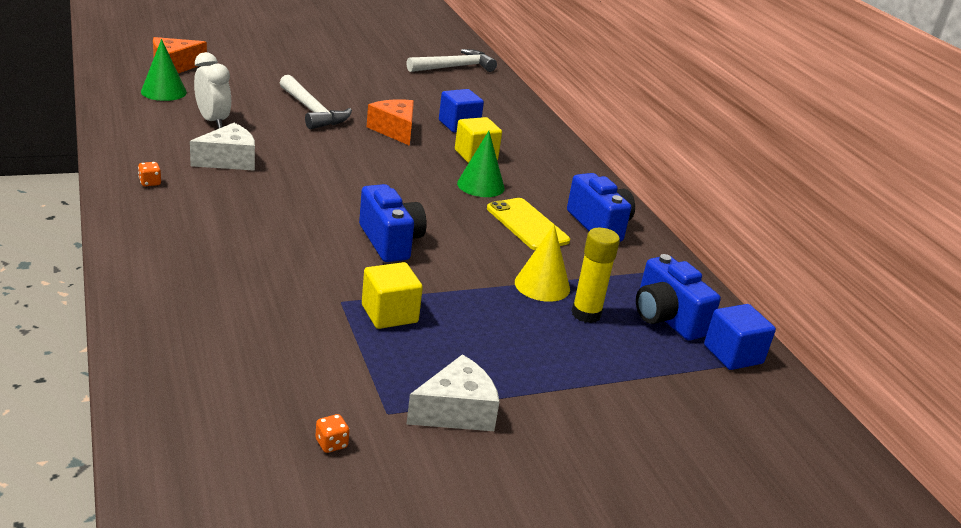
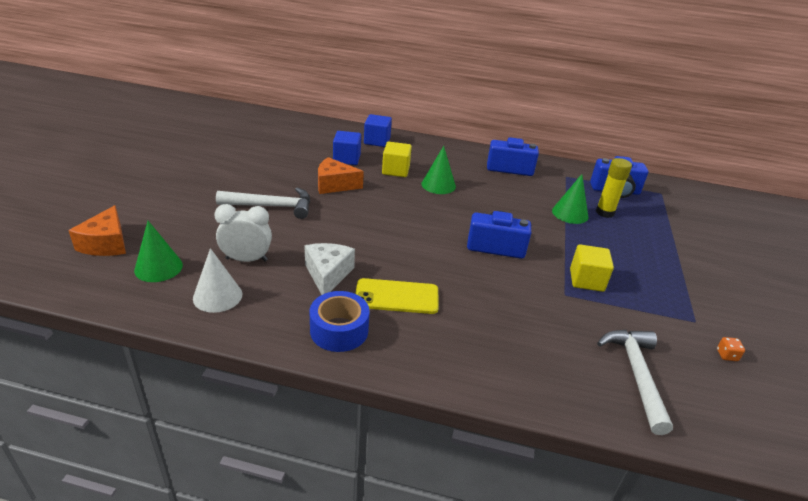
camera: 55 degrees left, 5 degrees up
orange dice [138,162,161,186] -> blue tape [310,291,370,352]
white hammer [406,49,497,72] -> white hammer moved to [597,330,673,435]
white cheese [406,354,500,431] -> none
yellow phone [487,198,570,250] -> yellow phone moved to [355,278,439,314]
yellow cone [515,224,570,302] -> green cone [552,174,589,224]
blue cube [704,304,776,370] -> blue cube moved to [364,114,392,147]
none -> white cone [193,248,242,313]

